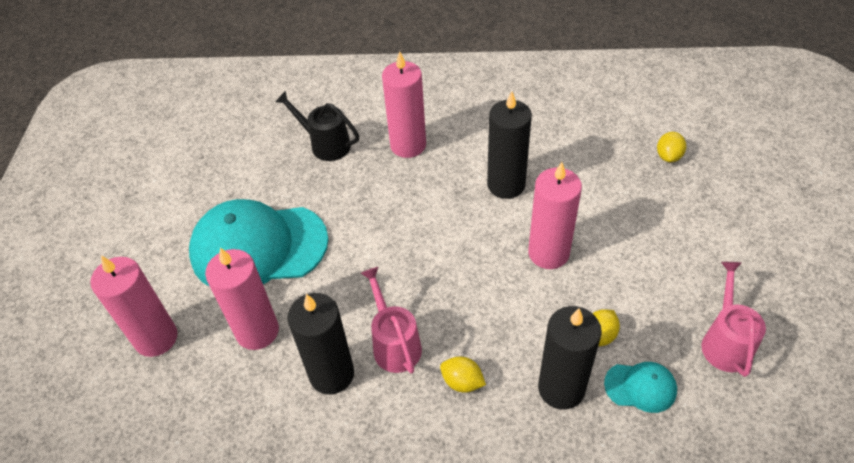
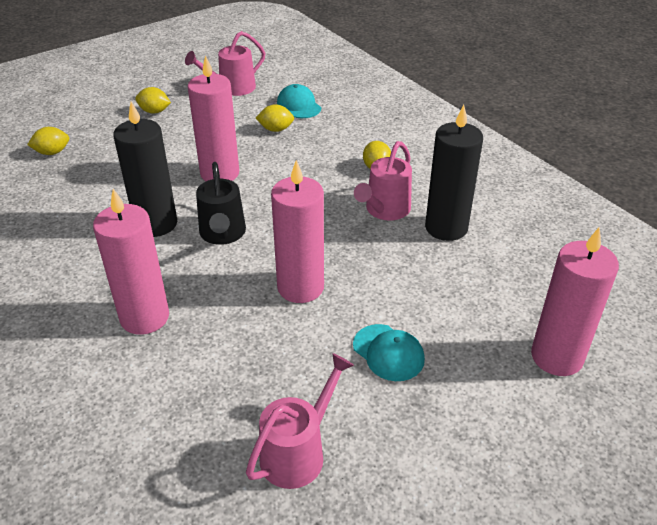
camera: 130 degrees left, 10 degrees down
turquoise cap [189,199,329,287] -> turquoise cap [353,324,425,381], size x0.44
pink candle [205,248,279,350] -> pink candle moved to [271,160,324,303]
black watering can [275,91,359,161] -> black watering can moved to [196,162,246,245]
black candle [538,306,602,410] -> none
none -> yellow lemon [135,87,171,114]
none -> pink watering can [246,353,354,489]

